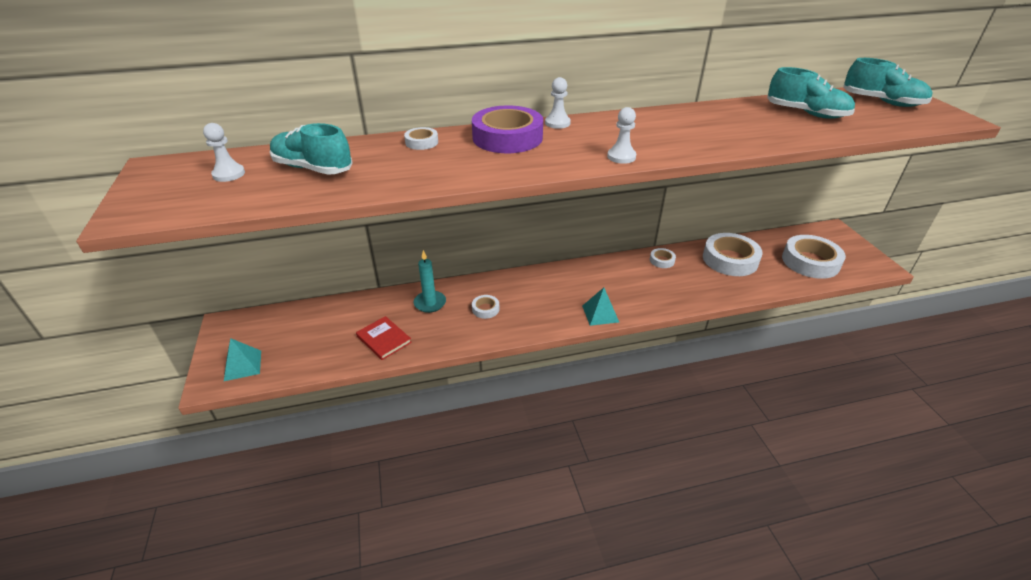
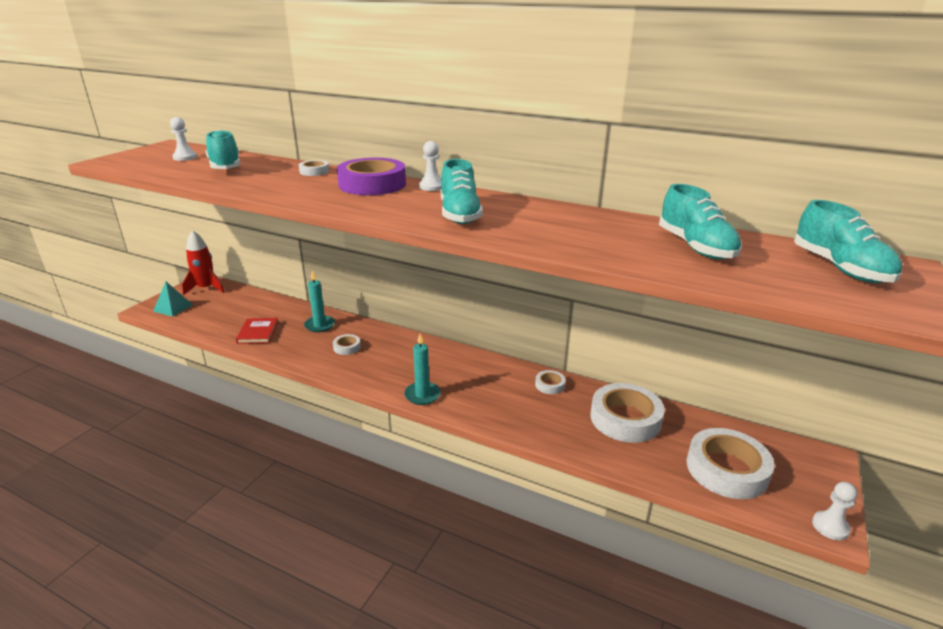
camera: 40 degrees right, 10 degrees down
turquoise pyramid [582,288,619,326] -> turquoise candle [404,334,441,405]
white pawn [607,107,636,164] -> white pawn moved to [812,482,858,540]
none -> red rocket [182,230,224,295]
none -> turquoise shoe [441,159,483,224]

